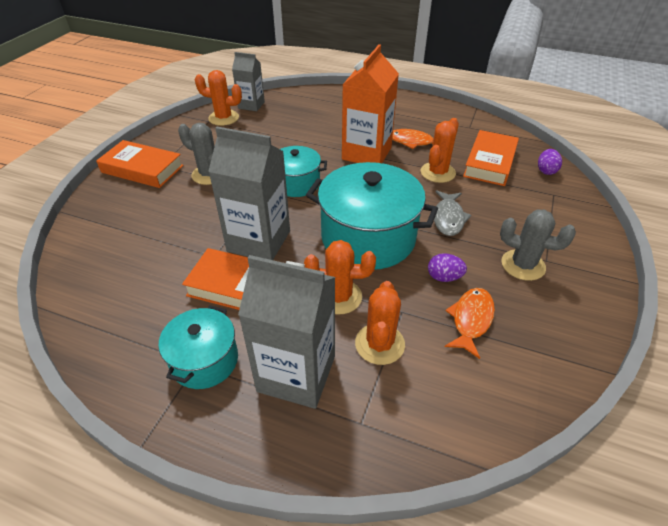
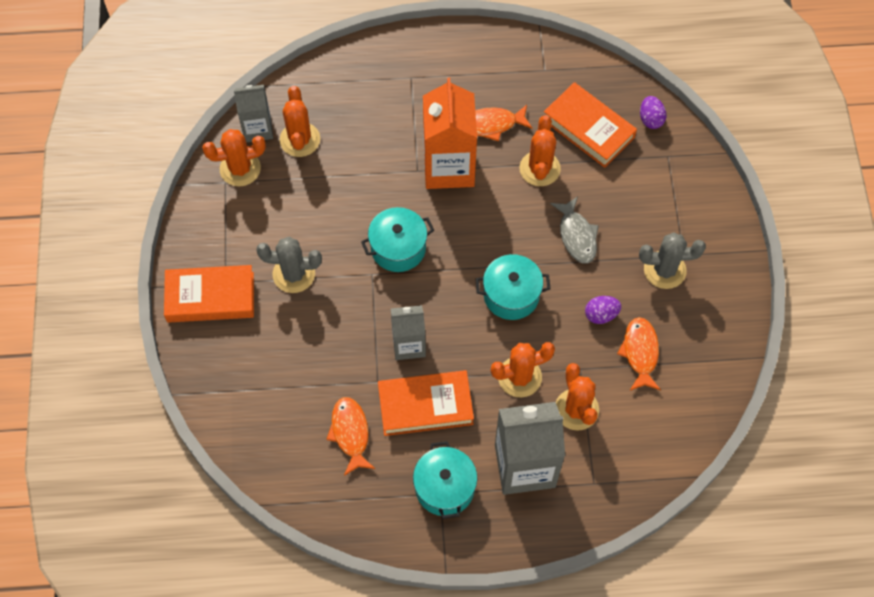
camera: 25 degrees left, 20 degrees up
grey carton [208,127,290,260] -> grey carton [391,305,426,360], size x0.59
turquoise pot [306,162,438,270] -> turquoise pot [476,254,550,320], size x0.57
orange book [463,130,519,186] -> orange book turned 45 degrees counterclockwise [544,82,637,168]
none -> orange cactus [280,86,320,157]
none -> orange fish [326,397,375,476]

